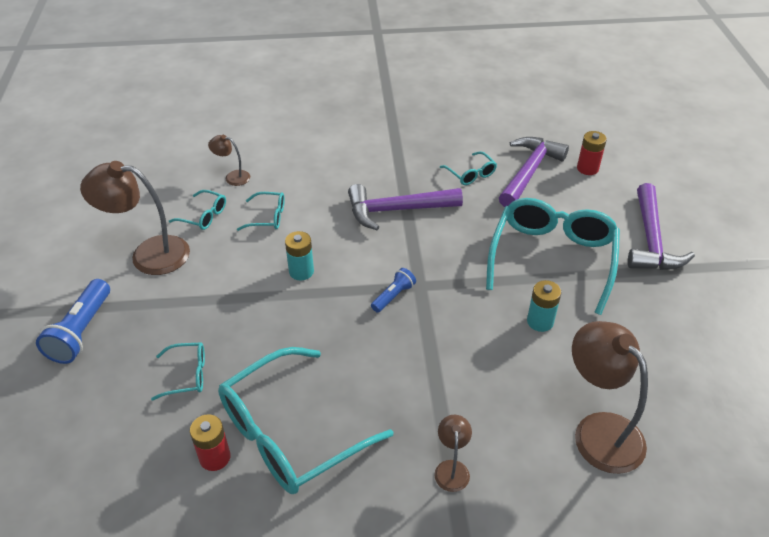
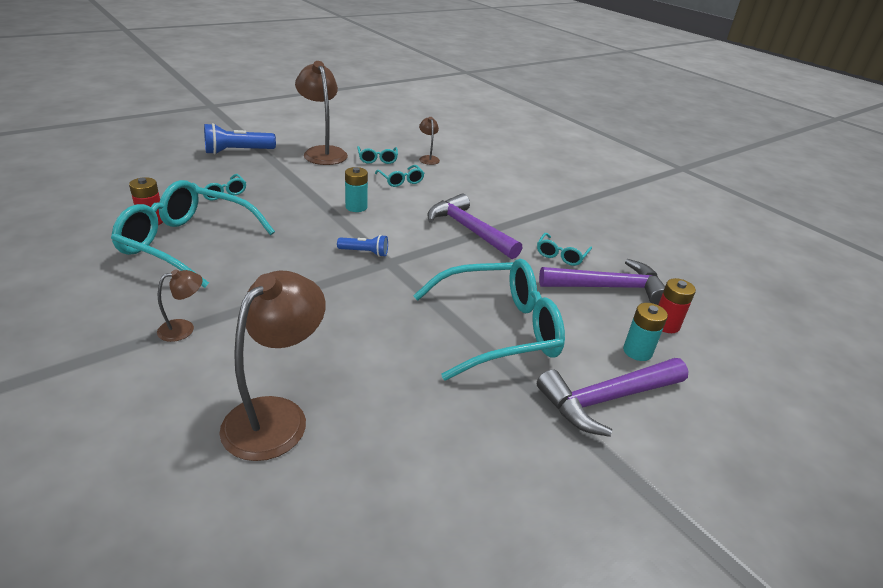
camera: 55 degrees right, 10 degrees down
turquoise battery [527,280,561,332] -> turquoise battery moved to [623,303,668,361]

